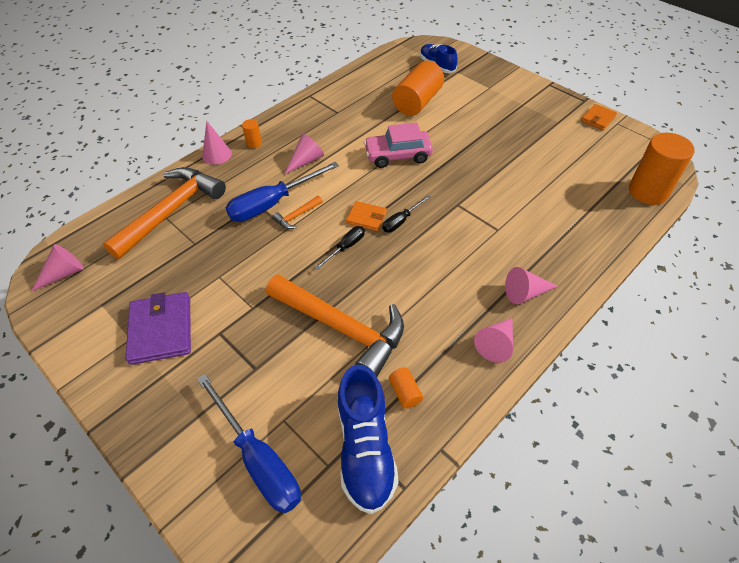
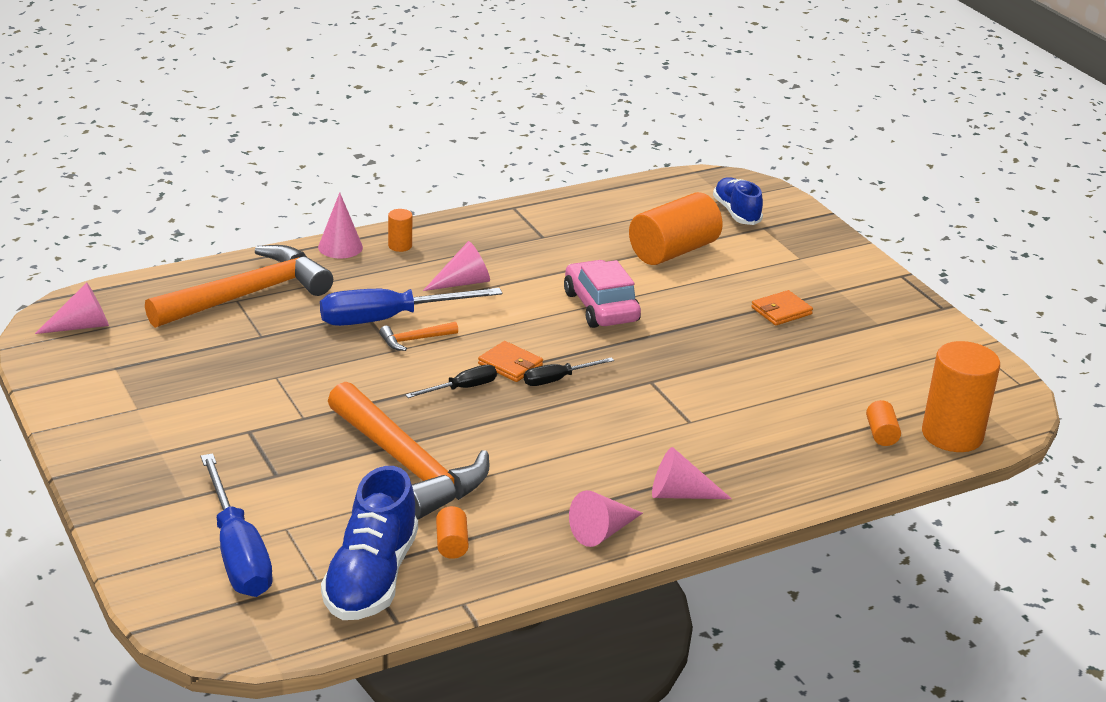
camera: 15 degrees right, 20 degrees down
purple wallet [126,292,191,365] -> none
pink car [364,123,433,168] -> pink car turned 60 degrees clockwise [564,260,641,328]
orange wallet [581,104,617,130] -> orange wallet moved to [751,290,813,325]
none -> orange cylinder [866,400,901,446]

